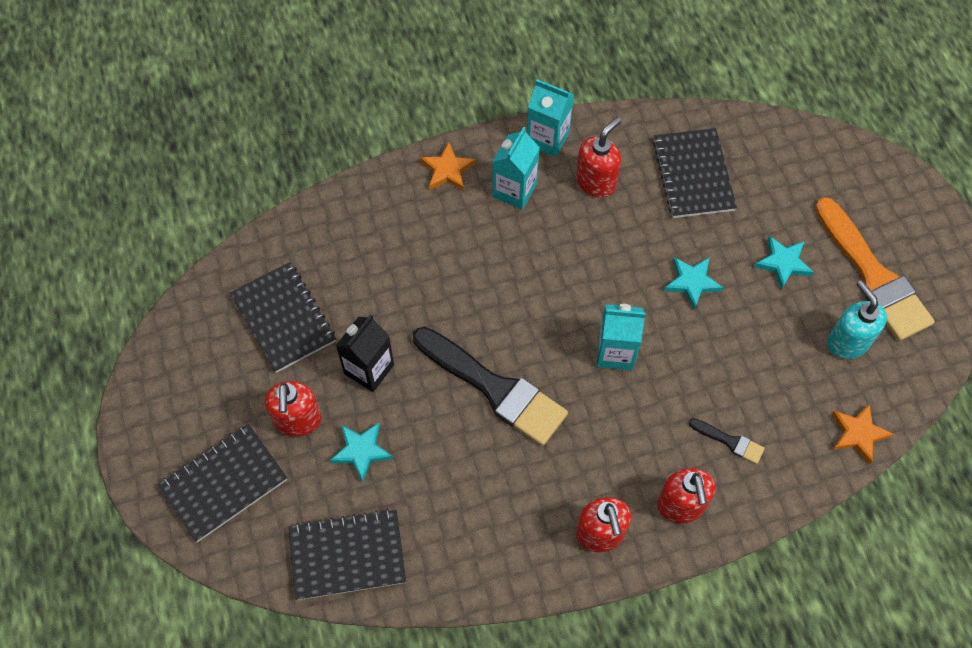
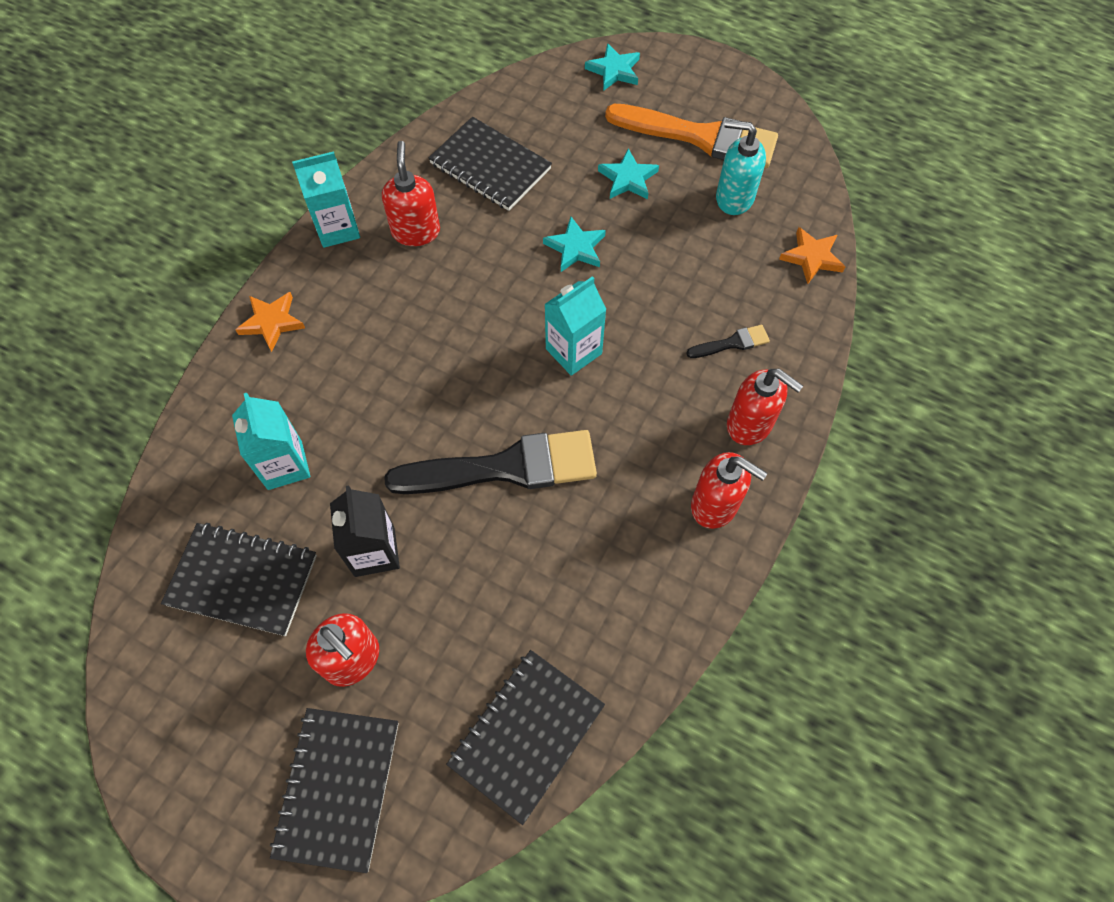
camera: 45 degrees left, 0 degrees up
turquoise star [330,423,393,483] -> turquoise star moved to [585,43,640,91]
turquoise carton [492,127,540,210] -> turquoise carton moved to [232,393,310,490]

